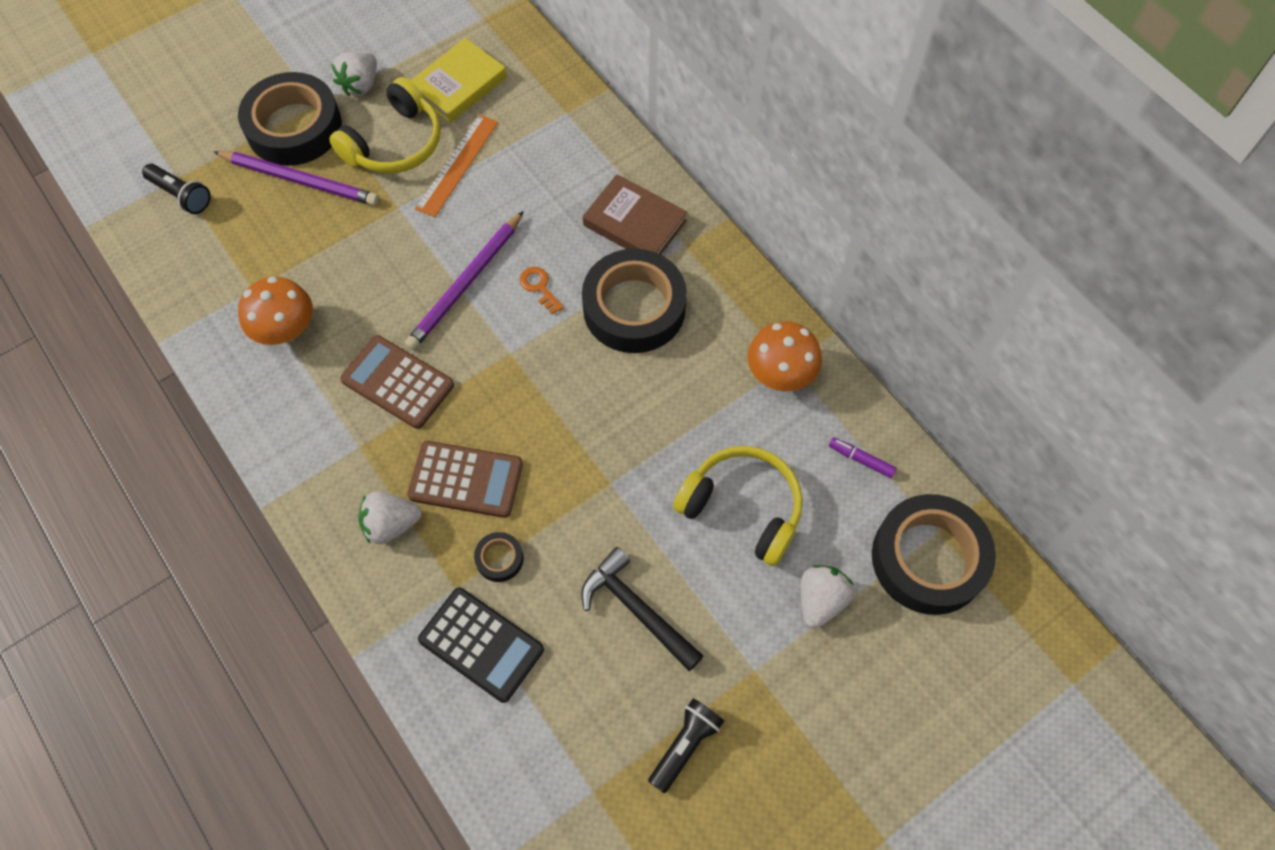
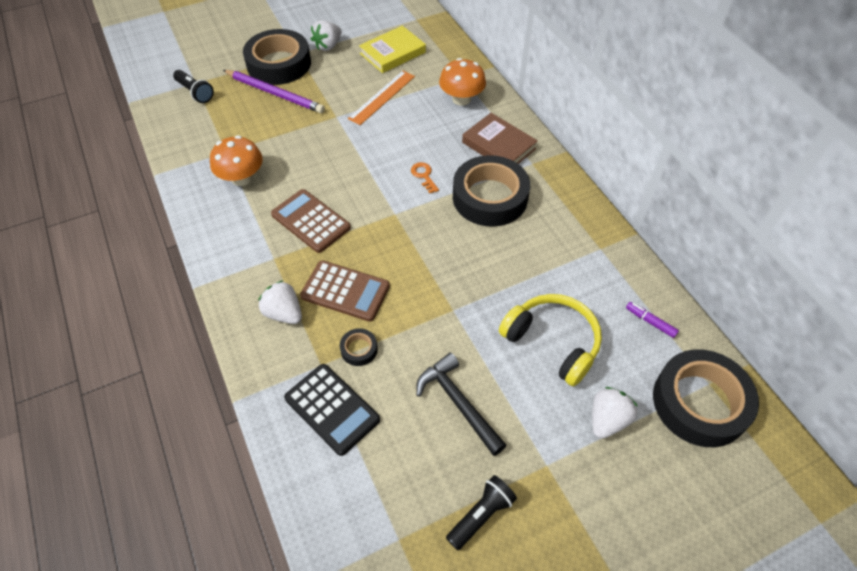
camera: 10 degrees right, 10 degrees down
yellow headphones [329,77,441,174] -> none
white strawberry [358,491,422,544] -> white strawberry turned 45 degrees clockwise [258,280,302,324]
purple pencil [405,211,524,350] -> none
orange mushroom [747,321,822,391] -> orange mushroom moved to [439,58,486,106]

